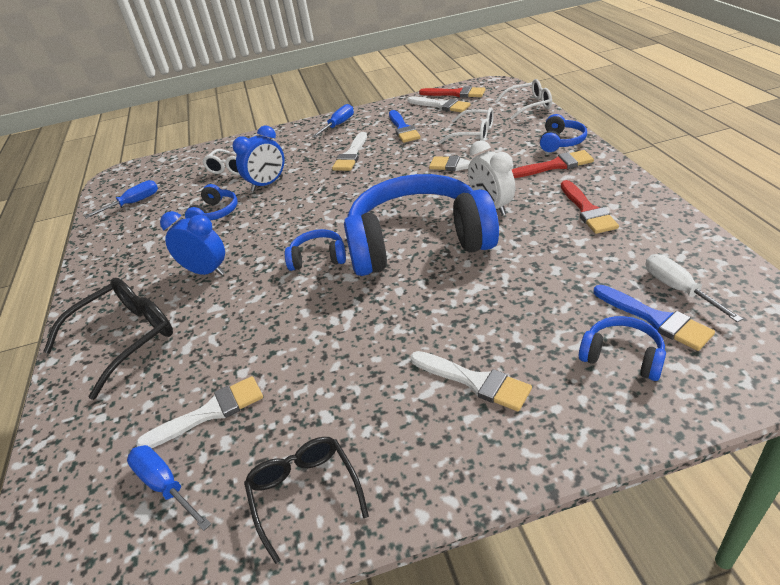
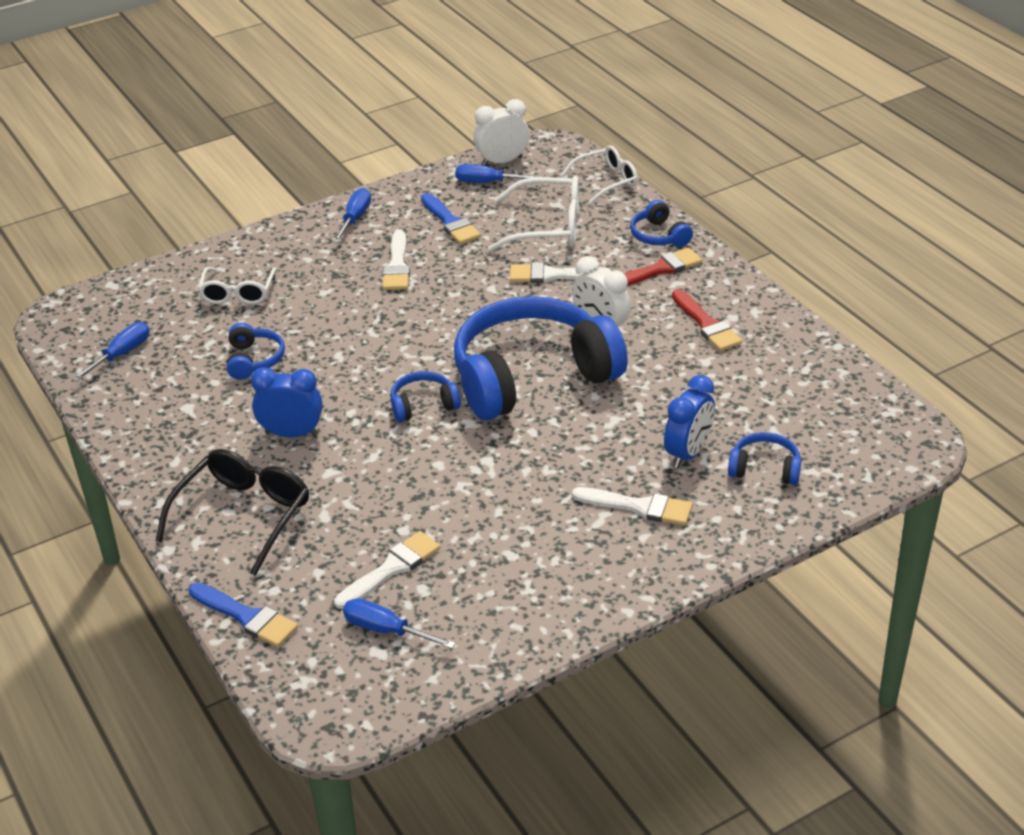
camera: 20 degrees left, 0 degrees up
blue clock [232,125,284,192] -> blue clock moved to [664,375,715,468]
black glasses [244,437,369,564] -> none
white brush [407,96,470,112] -> blue screwdriver [455,164,543,183]
red brush [419,86,485,98] -> white clock [473,99,529,166]
white glasses [439,108,494,143] -> white glasses [488,176,579,252], size x1.50
blue headphones [540,114,587,152] -> blue headphones turned 150 degrees clockwise [630,200,693,247]
blue brush [594,285,715,351] -> blue brush moved to [189,583,298,647]
white screwdriver [645,254,743,322] -> none

